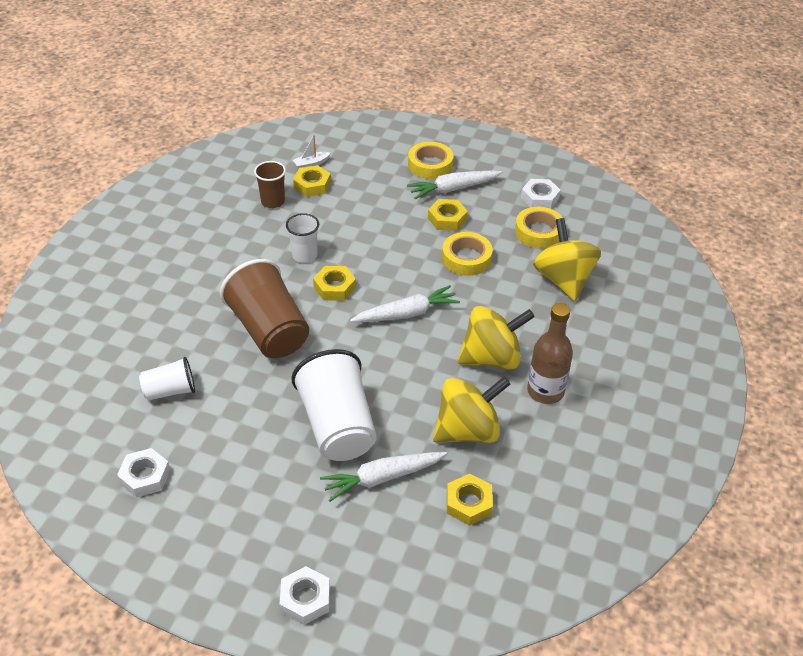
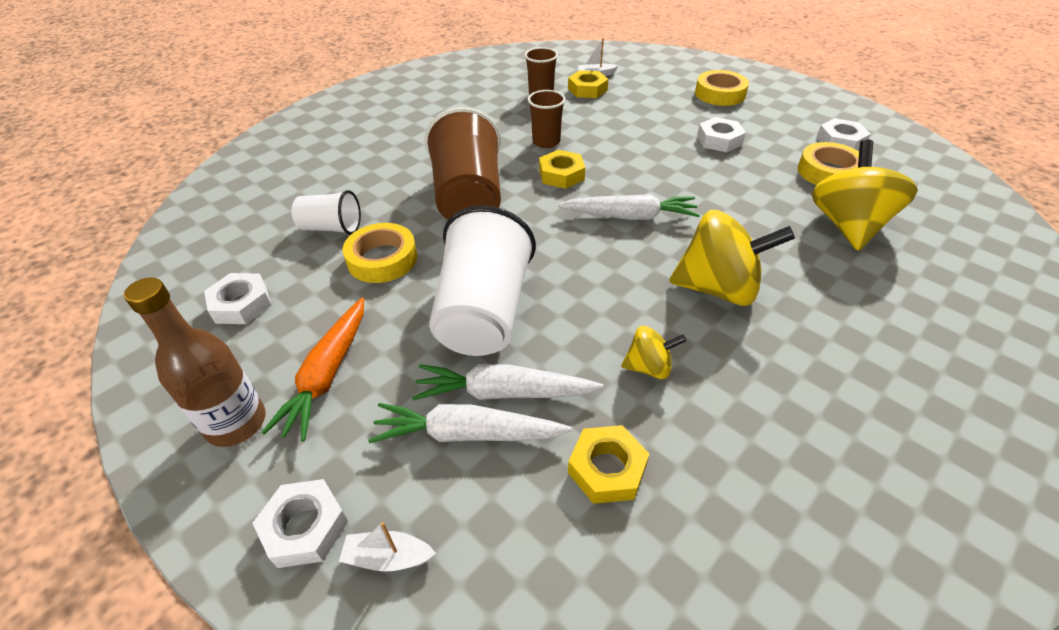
camera: 25 degrees right, 0 degrees up
white cup [286,213,319,263] -> brown cup [528,90,566,148]
white carrot [407,171,502,199] -> white carrot moved to [368,403,572,443]
yellow nut [428,199,468,231] -> white nut [697,117,746,152]
yellow spinning top [433,377,510,443] -> yellow spinning top [621,326,687,379], size x0.51
yellow tape [442,232,493,276] -> yellow tape moved to [343,223,417,283]
brown bottle [527,303,573,404] -> brown bottle moved to [124,277,266,447]
none -> orange carrot [261,298,364,442]
none -> white boat [339,522,436,572]

